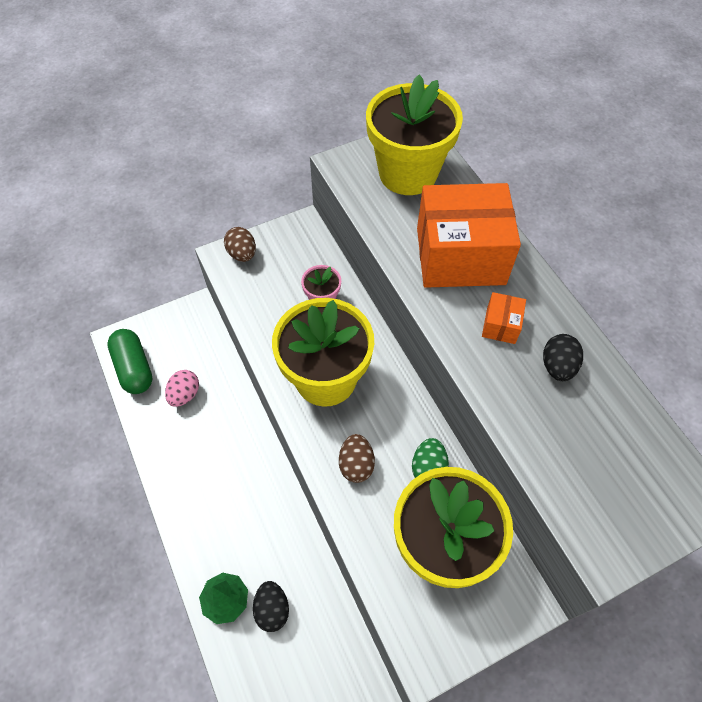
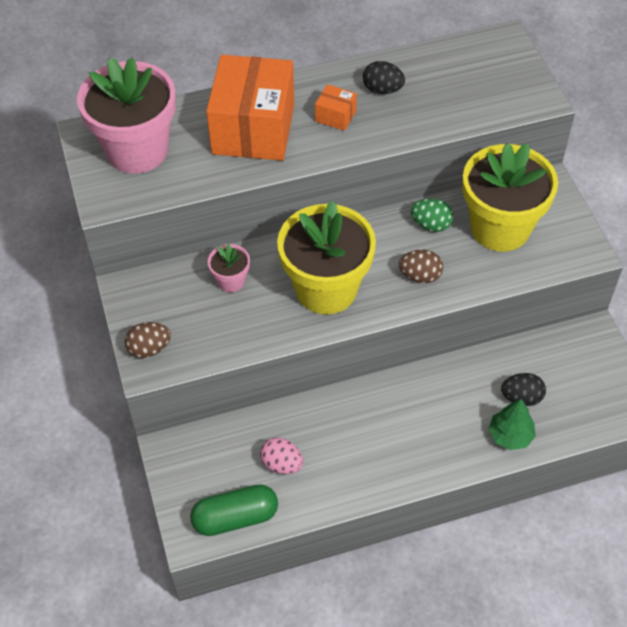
camera: 80 degrees left, 5 degrees down
yellow flower pot [366,74,463,195] -> pink flower pot [77,57,176,174]

